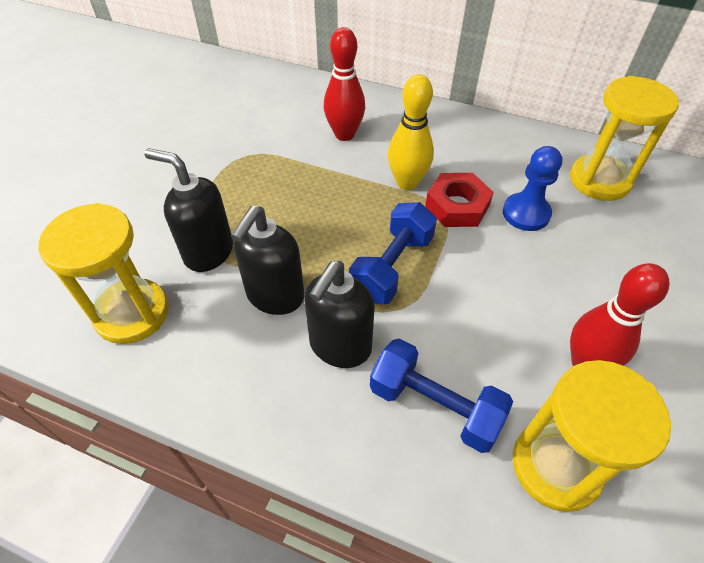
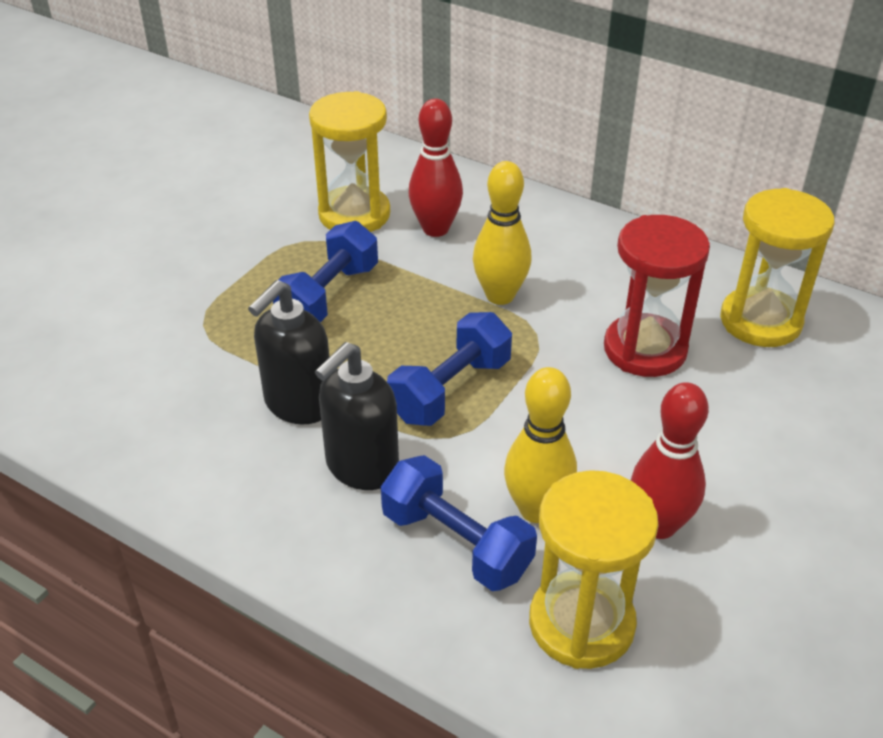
camera: 10 degrees right, 10 degrees down
yellow hourglass [38,203,169,344] -> yellow hourglass moved to [309,91,390,232]
black soap dispenser [145,148,233,272] -> none
red nut [425,173,494,227] -> none
blue pawn [503,146,562,231] -> red hourglass [604,215,710,377]
none -> blue dumbbell [273,221,378,322]
none -> yellow bowling pin [504,367,577,523]

